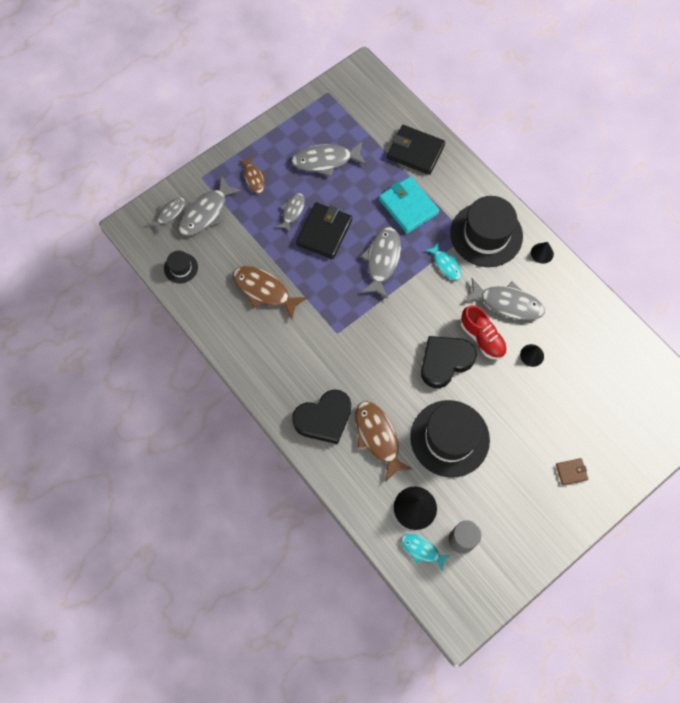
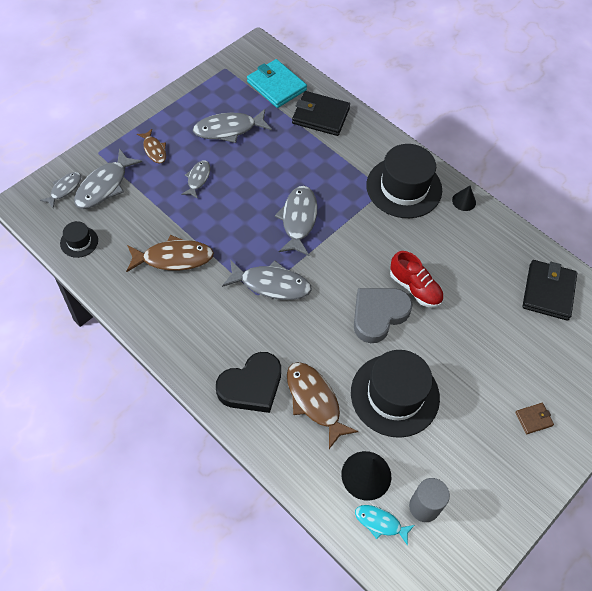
camera: 10 degrees left, 10 degrees down
brown fish [233,266,308,319] -> brown fish turned 150 degrees clockwise [126,235,214,272]
black wallet [296,202,352,259] -> black wallet moved to [522,260,577,321]
turquoise wallet [379,176,439,234] -> turquoise wallet moved to [247,59,307,108]
black heart [421,336,477,388] -> grey heart [354,288,413,343]
turquoise fish [425,243,461,280] -> none
grey fish [464,278,545,320] -> grey fish moved to [222,260,312,300]
black cone [520,344,544,367] -> none

